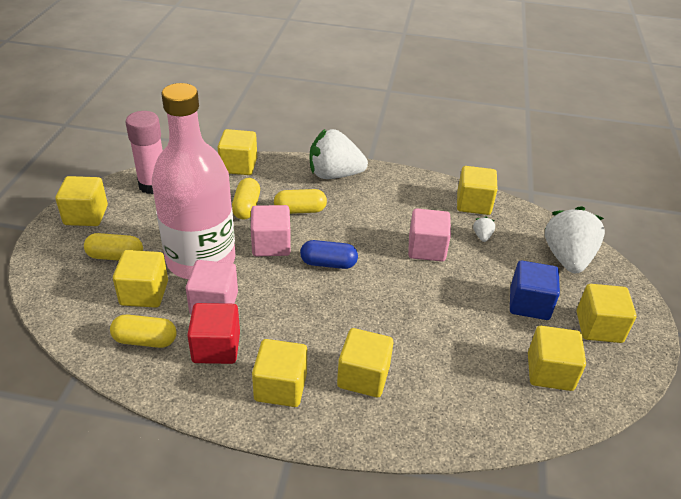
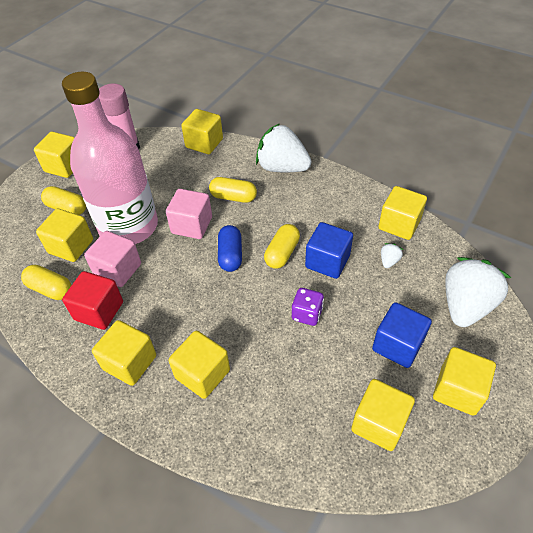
camera: 25 degrees right, 10 degrees up
yellow capsule [232,178,260,219] -> yellow capsule moved to [264,224,300,269]
blue capsule [300,240,358,269] -> blue capsule turned 60 degrees clockwise [218,225,242,272]
pink cube [408,209,451,261] -> blue cube [305,222,353,279]
none -> purple dice [292,288,324,326]

